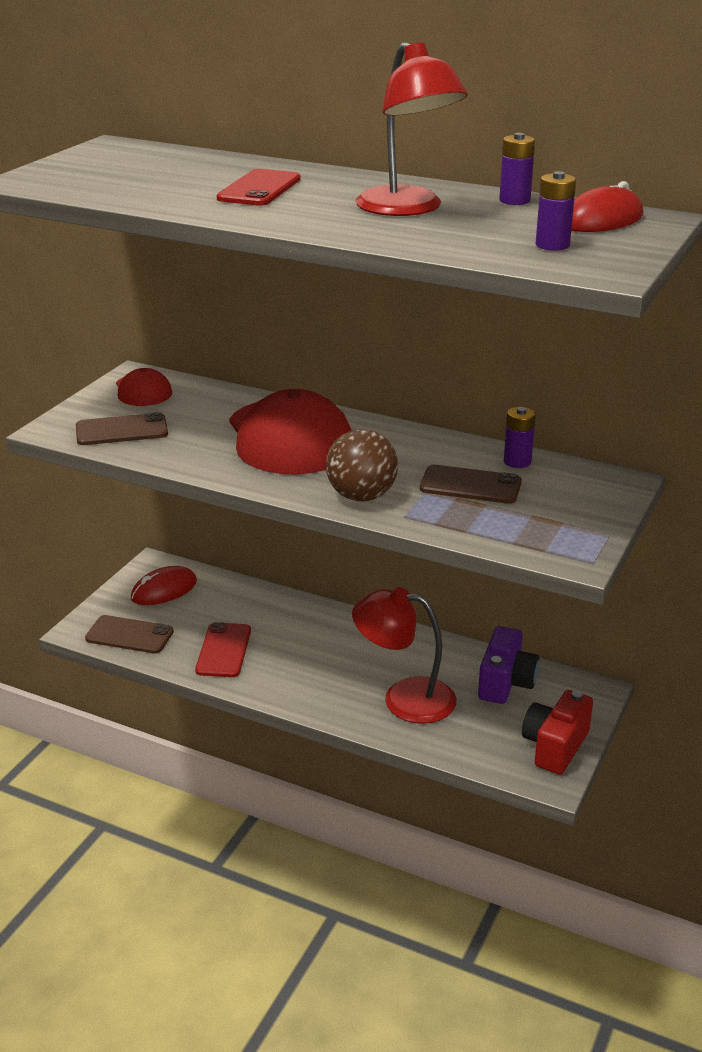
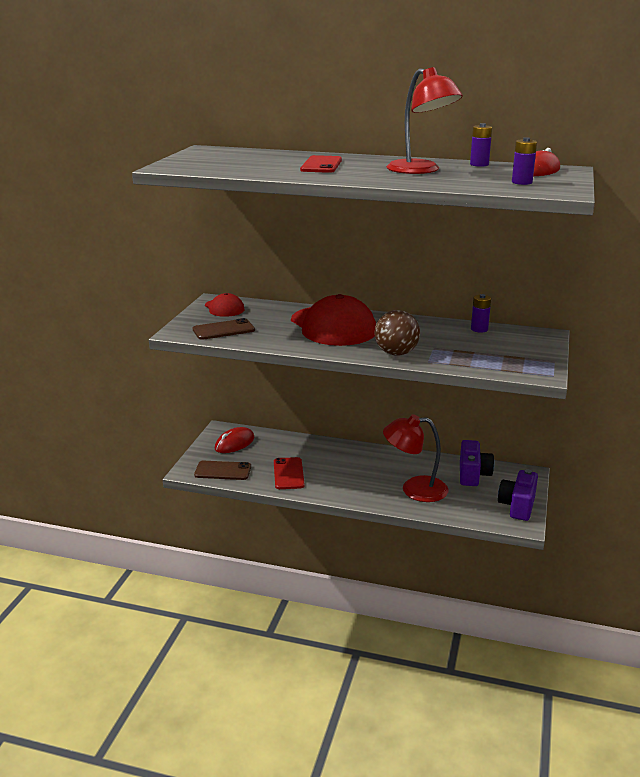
camera: 10 degrees left, 5 degrees down
brown phone [420,465,522,504] -> none
red camera [522,690,593,774] -> purple camera [498,469,538,521]

